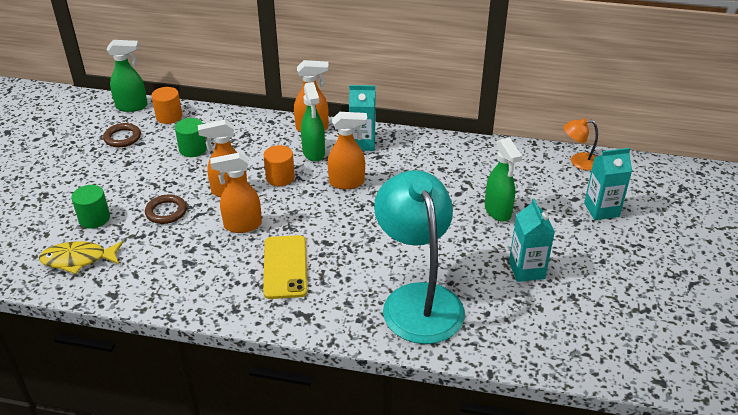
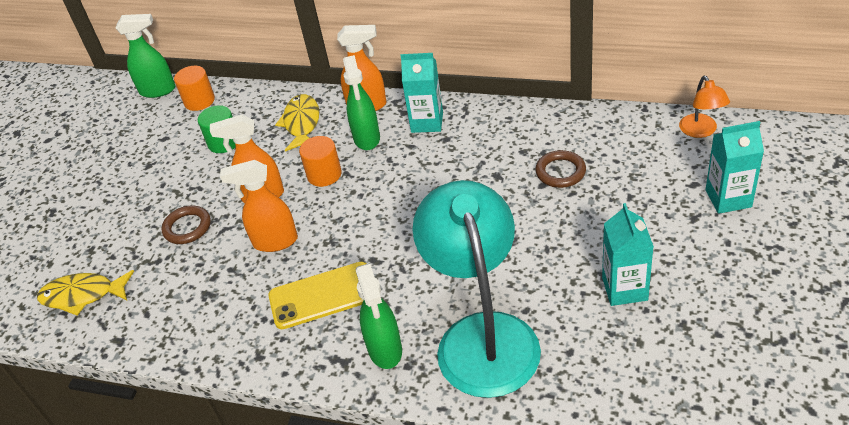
camera: 10 degrees right, 5 degrees up
green cylinder [71,185,110,229] -> none
brown ring [103,123,141,147] -> brown ring moved to [535,150,586,188]
yellow phone [263,235,307,299] -> yellow phone turned 75 degrees clockwise [268,262,366,329]
orange spray bottle [328,112,367,189] -> none
green spray bottle [485,137,522,222] -> green spray bottle moved to [356,263,402,369]
orange lamp [563,118,598,170] -> orange lamp turned 105 degrees counterclockwise [679,76,730,138]
none -> yellow fish [275,94,319,152]

